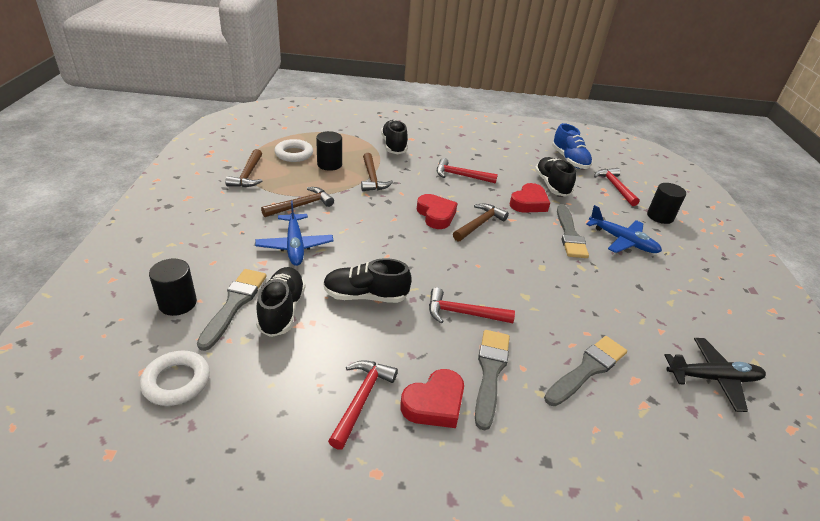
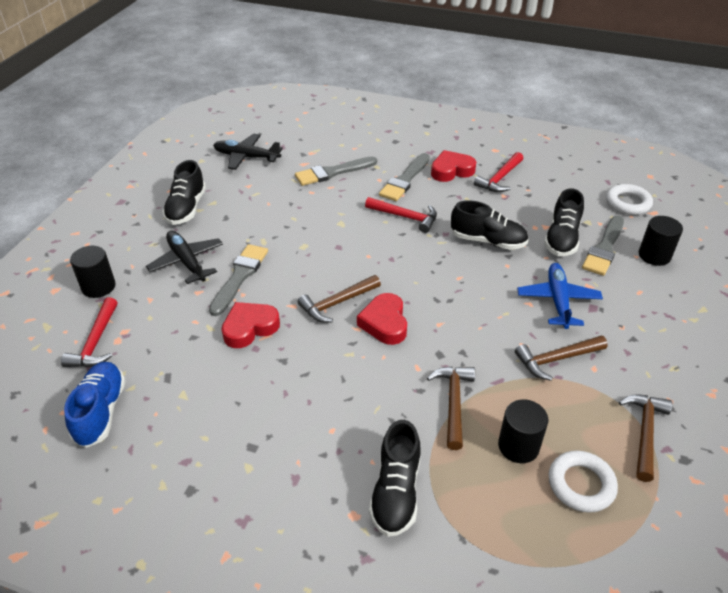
camera: 160 degrees left, 5 degrees up
red hammer [437,158,498,184] -> none
black shoe [535,157,576,197] -> black shoe moved to [163,160,206,225]
blue plane [586,205,662,253] -> black plane [146,231,223,284]

